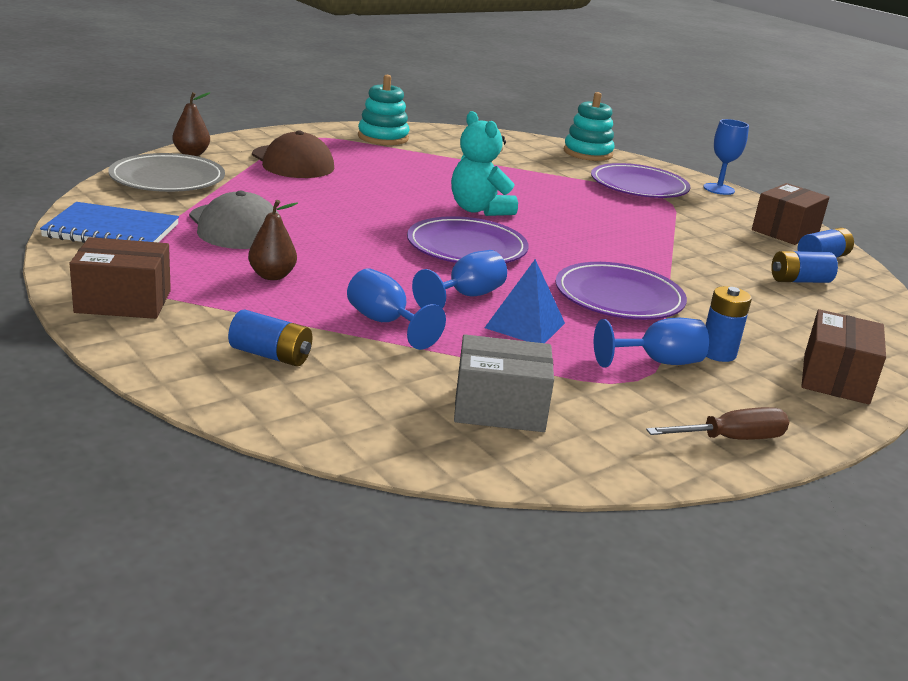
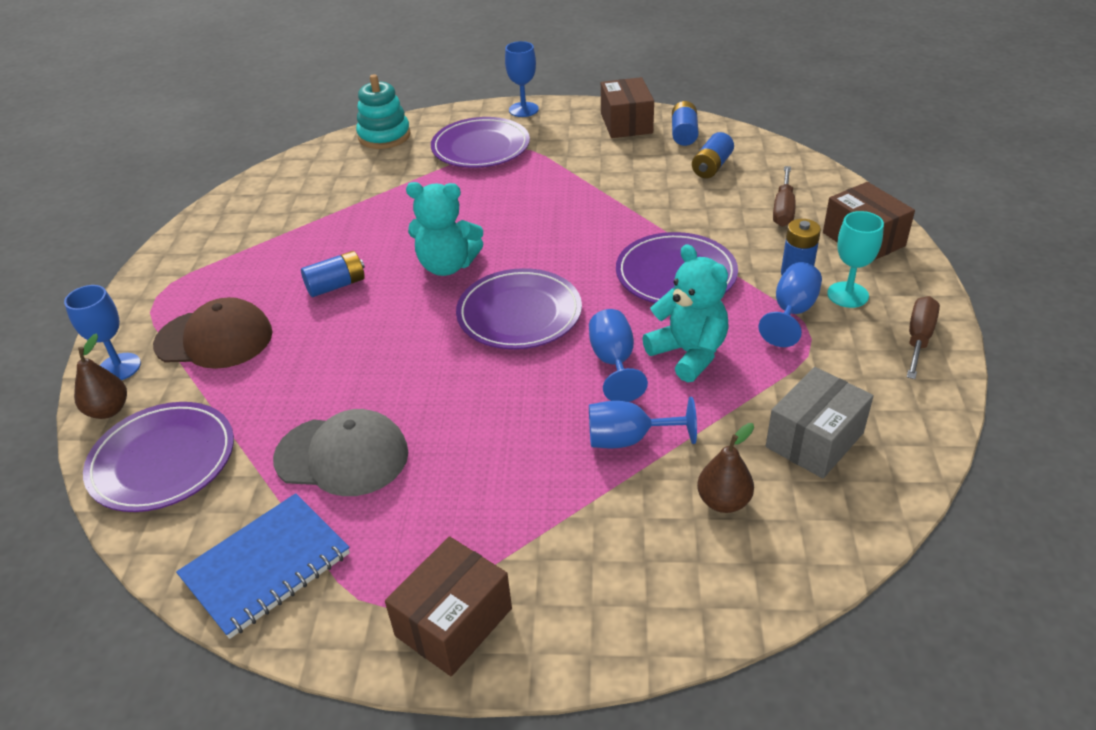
camera: 45 degrees left, 15 degrees up
grey plate [108,153,225,192] -> purple plate [83,402,234,512]
blue battery [228,309,312,366] -> blue battery moved to [301,251,365,297]
brown pear [248,200,298,280] -> brown pear moved to [697,423,754,513]
turquoise stacking toy [358,75,409,145] -> none
blue pyramid [485,259,565,343] -> turquoise teddy bear [642,244,729,382]
none -> blue goblet [64,285,141,380]
none -> brown screwdriver [773,166,796,227]
none -> turquoise goblet [827,211,884,308]

